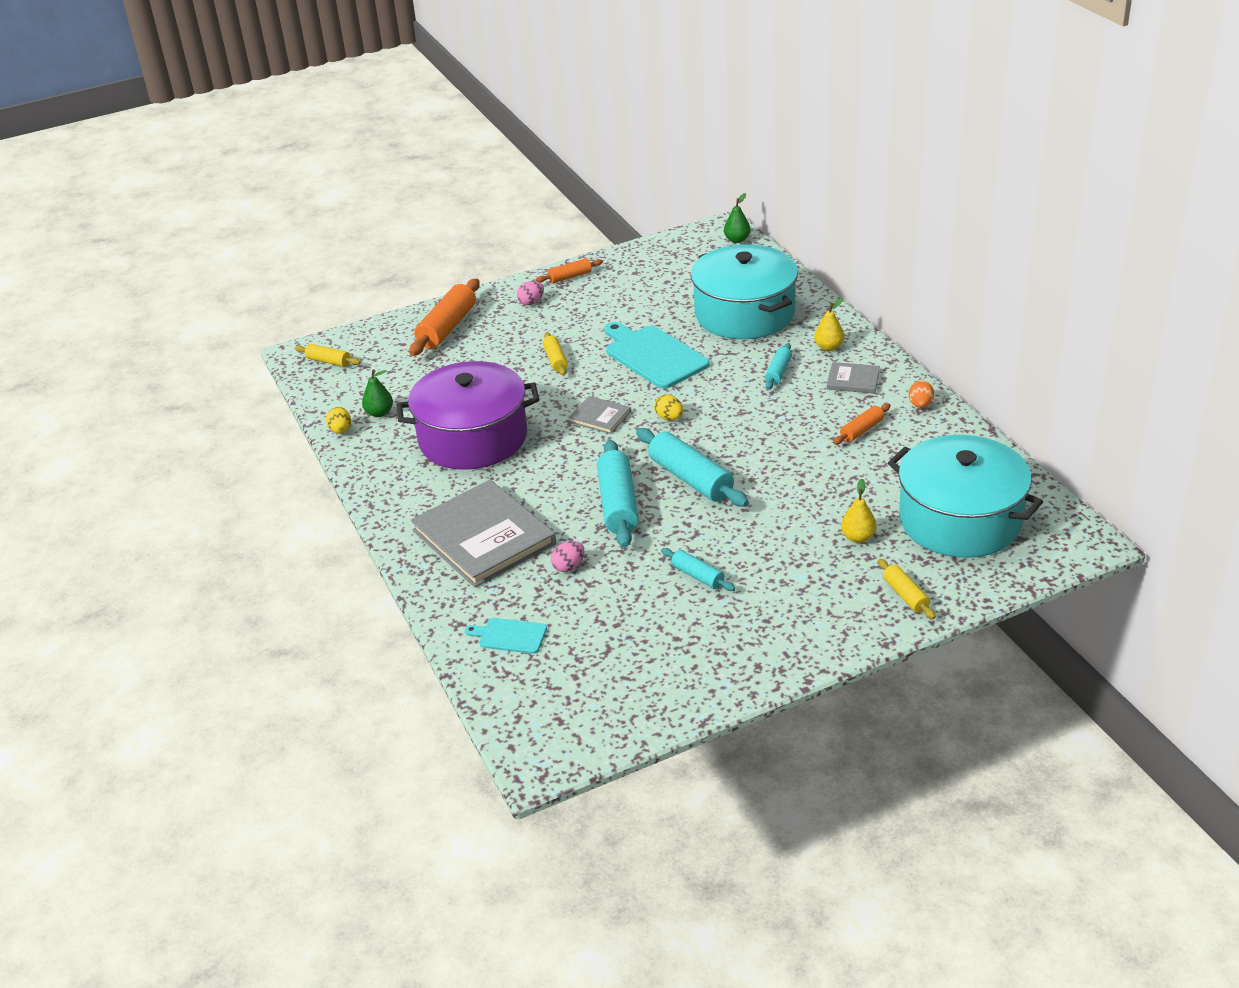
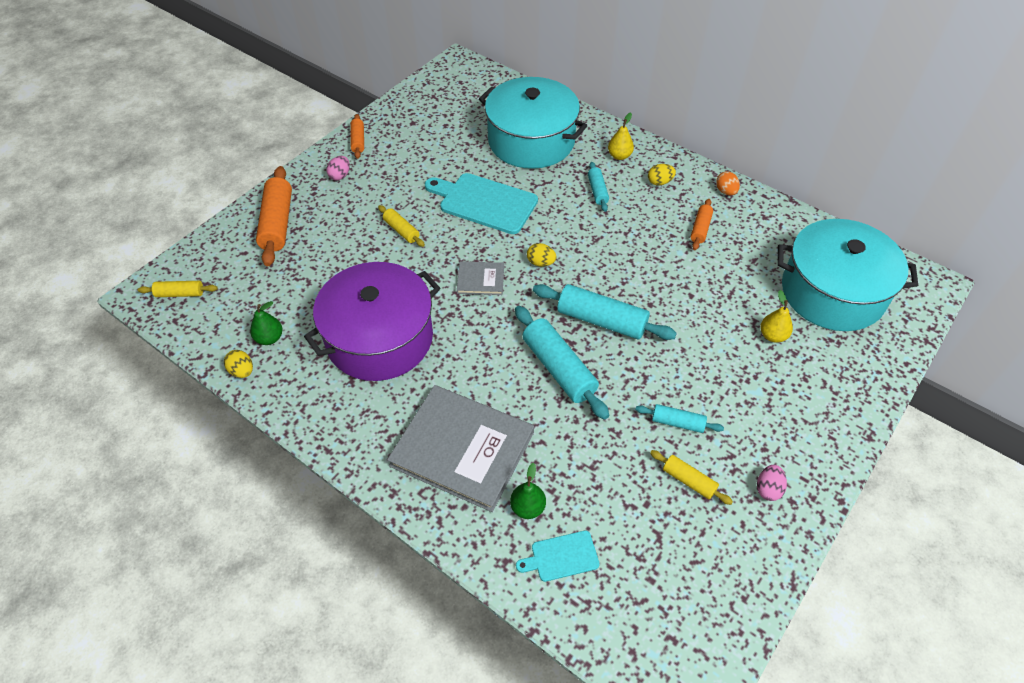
camera: 30 degrees left, 15 degrees up
orange rolling pin [536,258,603,283] -> orange rolling pin turned 45 degrees counterclockwise [350,114,364,159]
pink egg [551,541,585,572] -> pink egg moved to [757,465,787,501]
green pear [724,193,751,243] -> green pear moved to [510,463,546,519]
grey book [827,362,880,394] -> yellow egg [648,164,676,185]
yellow rolling pin [878,559,936,619] -> yellow rolling pin moved to [650,450,733,505]

